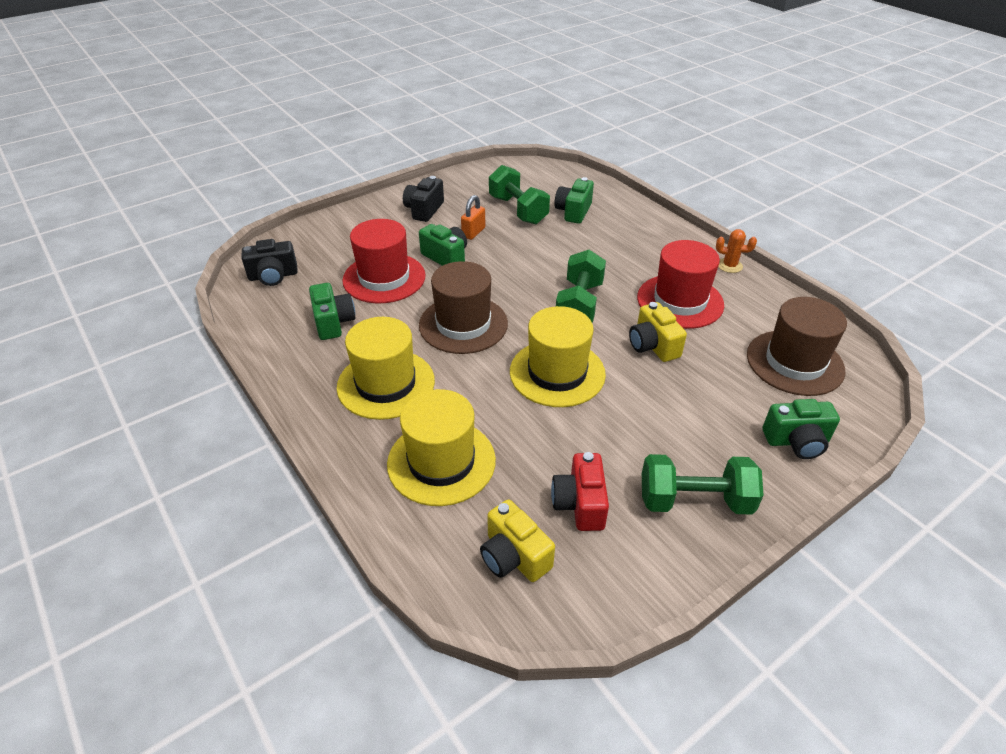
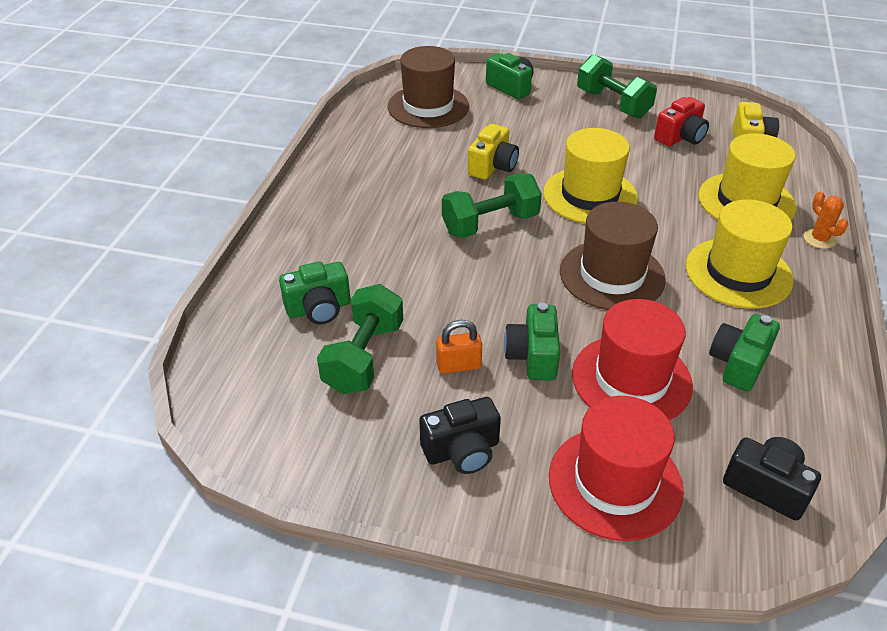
camera: 130 degrees left, 0 degrees up
red hat [637,240,724,329] -> red hat moved to [549,396,684,541]
orange cactus [716,229,757,273] -> orange cactus moved to [804,191,848,249]

